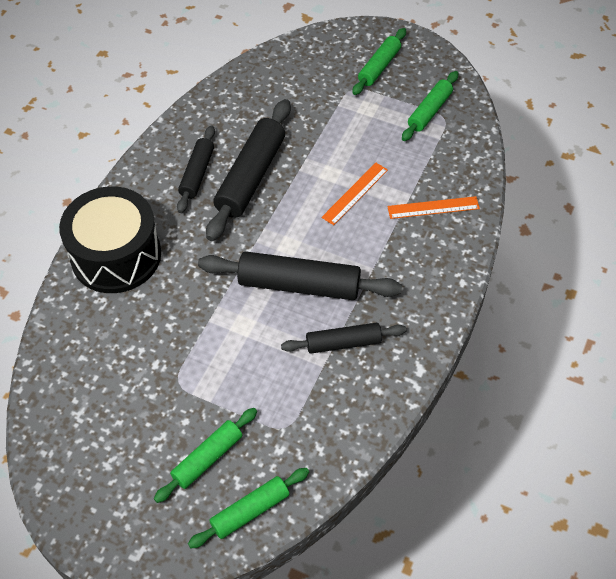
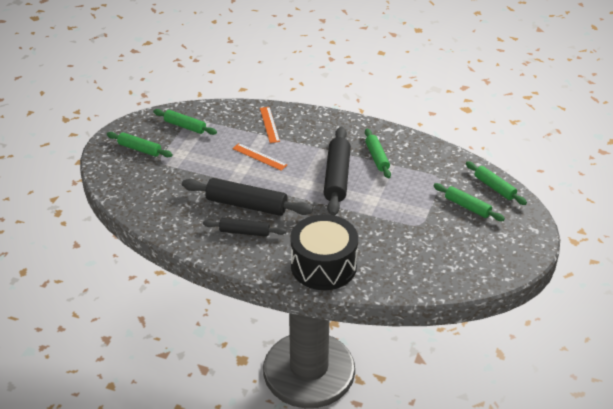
camera: 95 degrees left, 15 degrees down
black rolling pin [281,323,406,353] -> green rolling pin [365,129,391,178]

